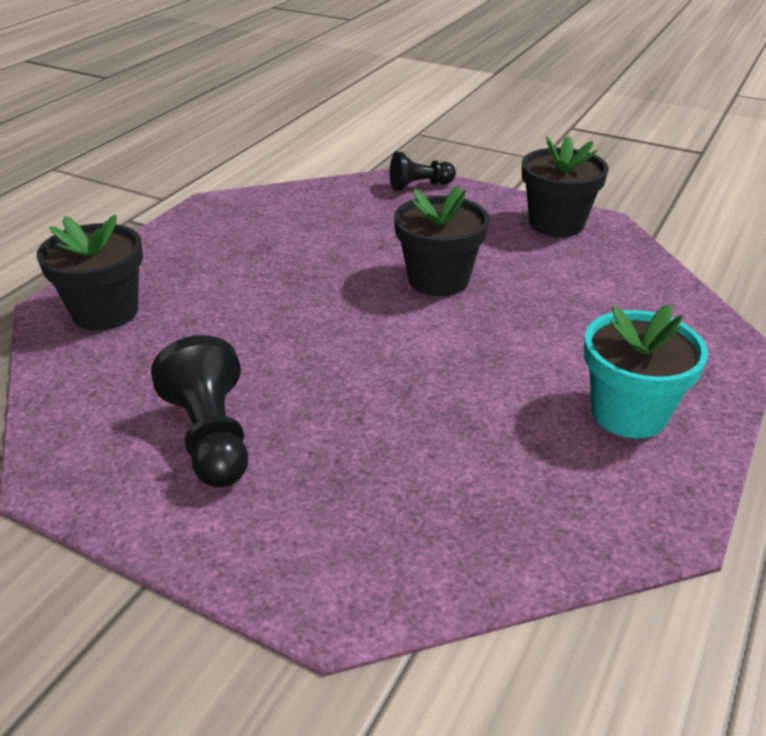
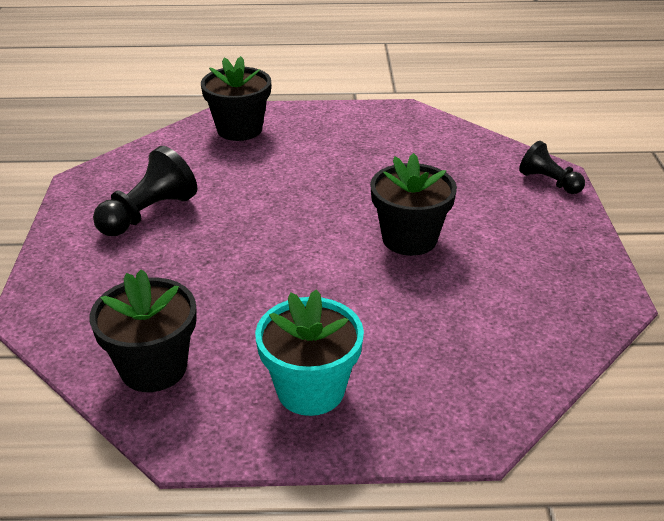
camera: 60 degrees right, 0 degrees up
black flower pot [522,136,609,237] -> black flower pot moved to [90,269,197,392]

